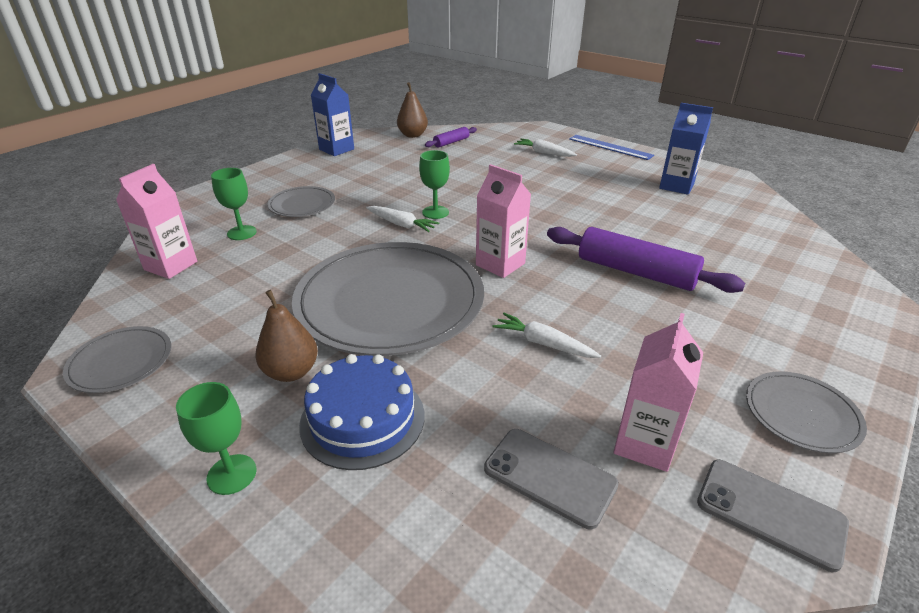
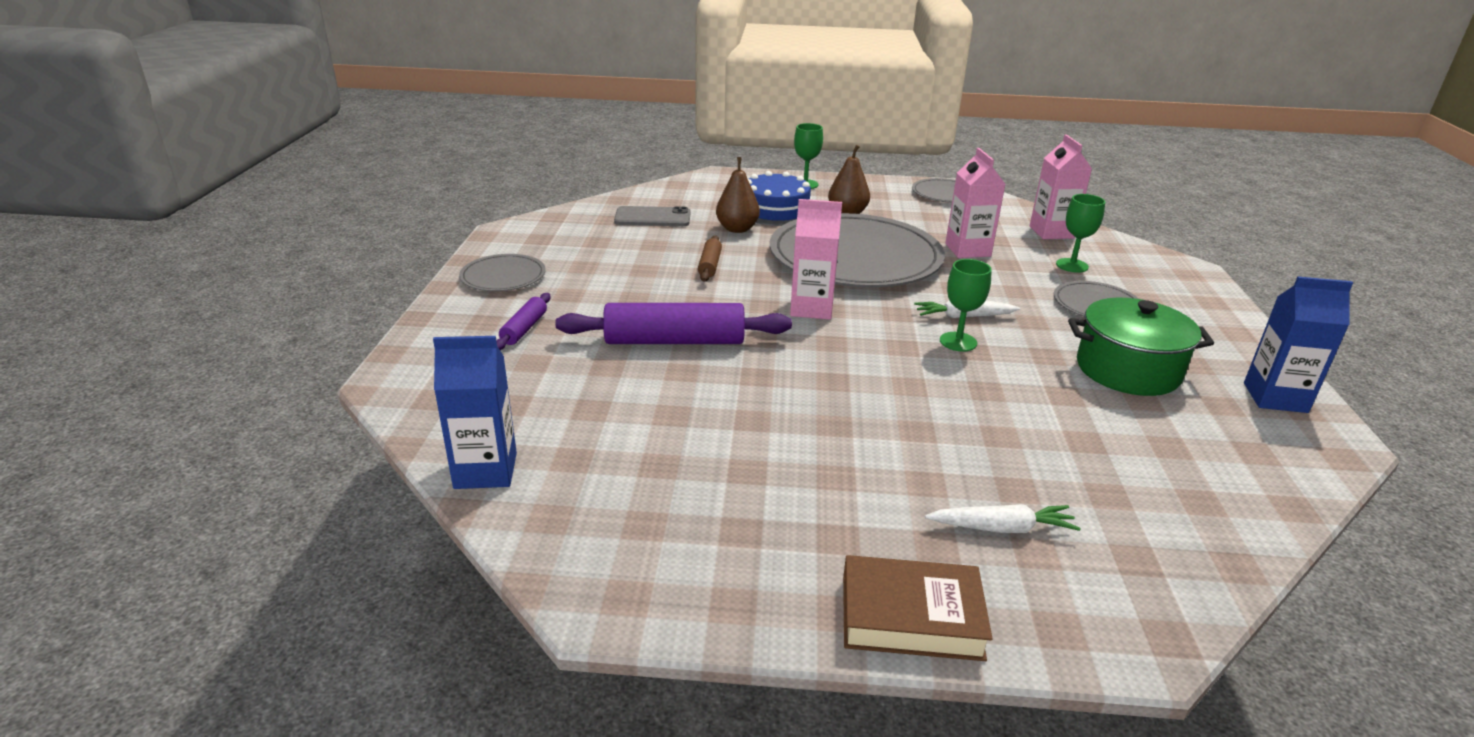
camera: 145 degrees right, 5 degrees down
brown pear [397,82,428,138] -> brown pear moved to [716,157,760,233]
purple rolling pin [425,127,477,147] -> purple rolling pin moved to [496,293,550,350]
white carrot [492,313,601,358] -> brown rolling pin [698,236,722,282]
blue ruler [569,135,654,160] -> brown book [843,555,993,661]
pink carton [614,313,703,472] -> pink carton moved to [945,148,1006,258]
blue carton [659,103,713,195] -> blue carton moved to [433,336,517,489]
grey phone [697,460,849,572] -> none
none -> green pot [1068,298,1214,396]

